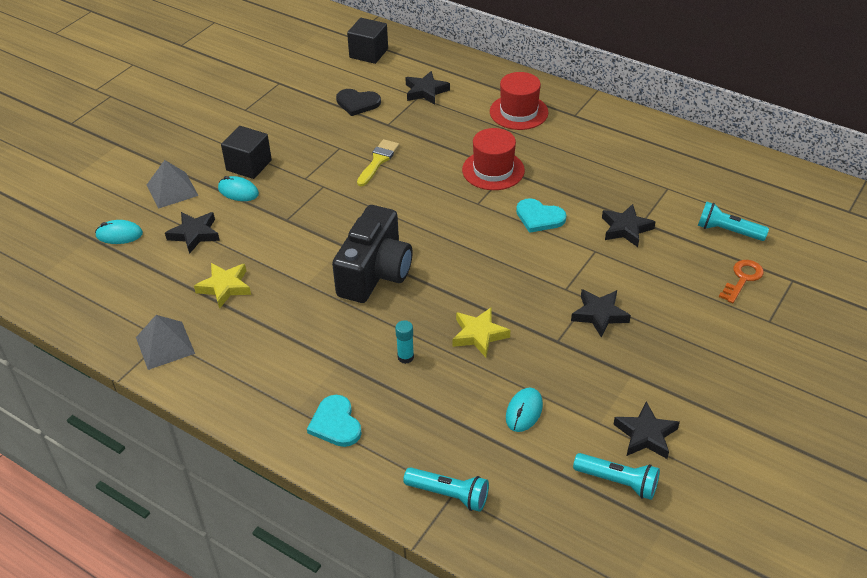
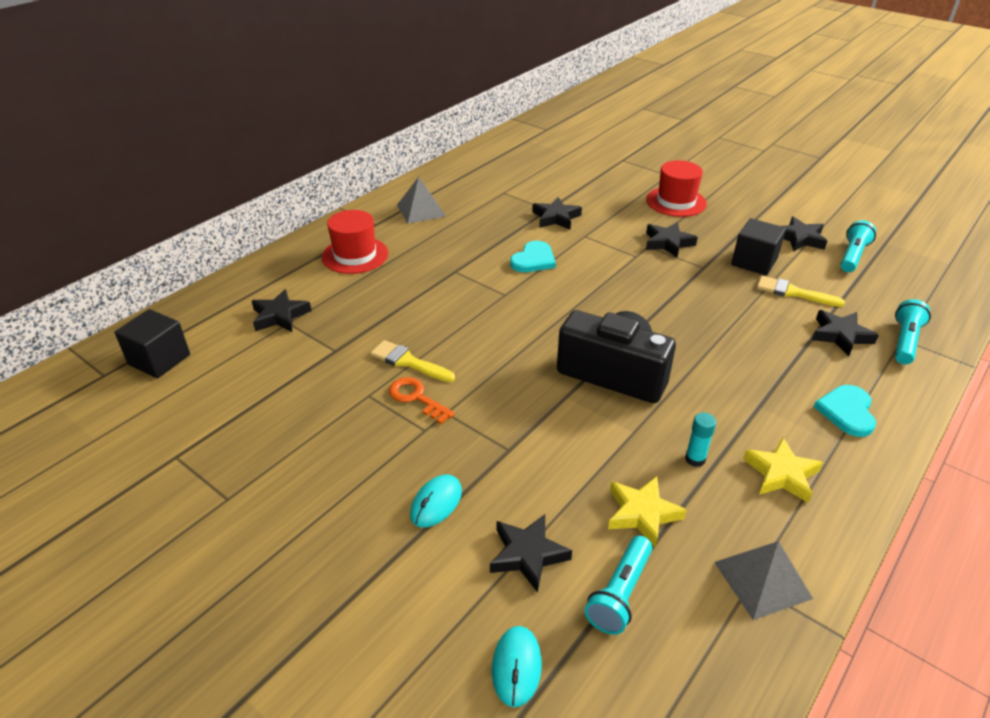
camera: 85 degrees left, 5 degrees down
grey pyramid [147,160,199,209] -> grey pyramid moved to [397,177,446,224]
black cube [221,126,272,179] -> black cube moved to [731,218,786,275]
turquoise heart [307,395,362,447] -> turquoise heart turned 120 degrees clockwise [814,385,876,437]
black heart [336,89,381,116] -> none
turquoise glue stick [395,320,414,364] -> turquoise glue stick moved to [685,412,716,467]
yellow star [452,307,510,357] -> yellow star moved to [743,437,823,503]
red hat [462,128,525,190] -> red hat moved to [646,160,707,217]
turquoise mouse [506,388,543,432] -> yellow brush [757,276,845,307]
turquoise flashlight [698,201,769,241] -> turquoise flashlight moved to [584,536,653,635]
orange key [719,260,764,303] -> orange key moved to [389,377,455,424]
none -> black star [812,310,879,356]

